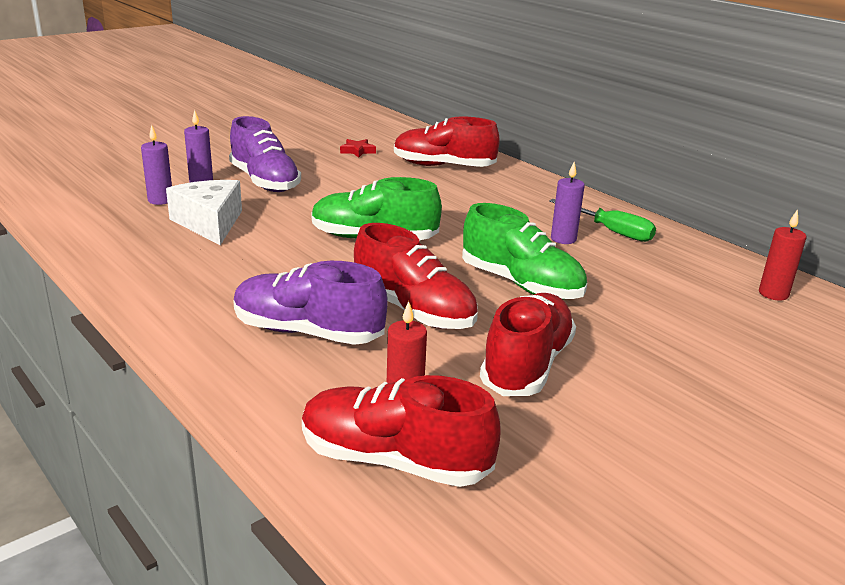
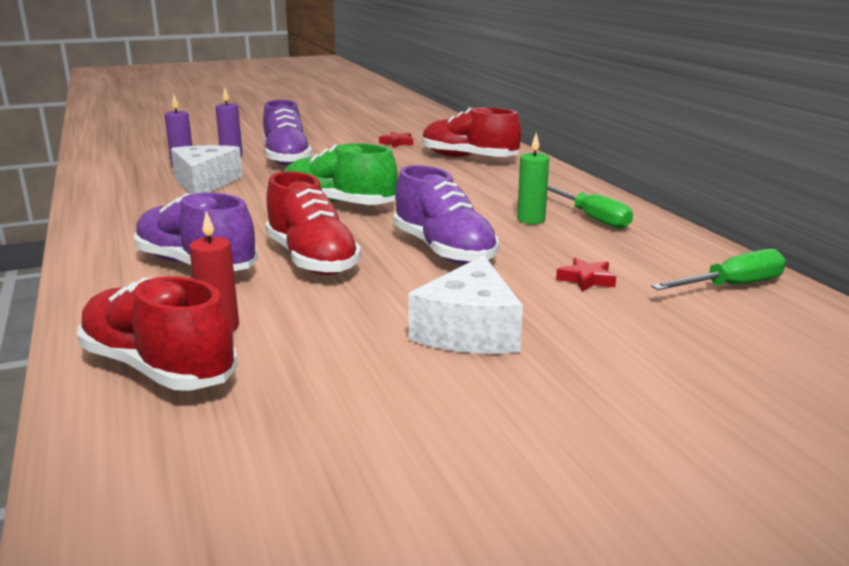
camera: 20 degrees right, 5 degrees down
green shoe [462,203,587,299] -> purple shoe [394,165,499,265]
red shoe [480,293,576,396] -> none
purple candle [551,162,585,244] -> green candle [517,133,549,224]
red candle [759,209,806,301] -> green screwdriver [651,249,786,290]
none -> white cheese [408,255,523,354]
none -> red star [556,258,616,292]

